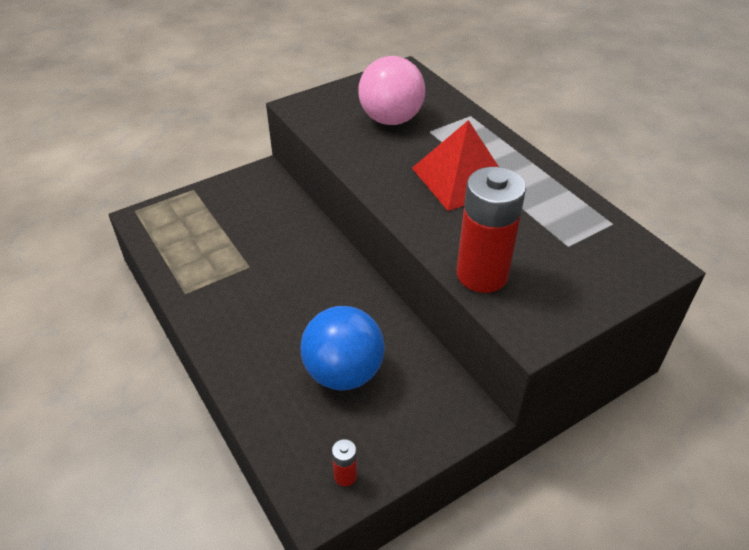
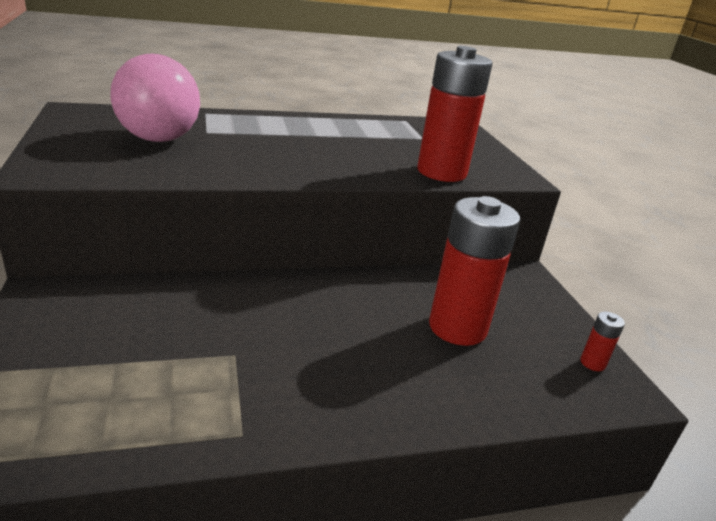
camera: 75 degrees left, 15 degrees down
blue ball [301,306,385,390] -> red battery [429,196,520,346]
red pyramid [412,120,499,211] -> none

